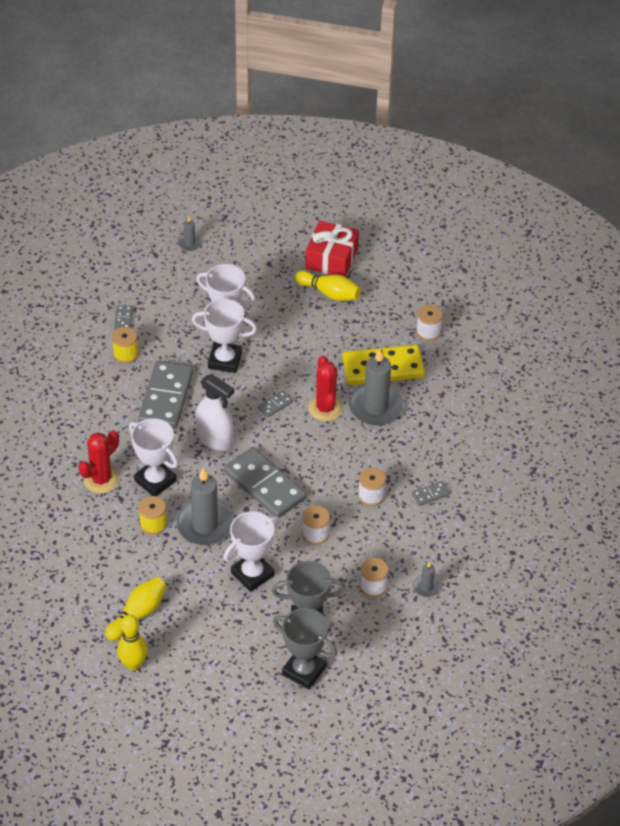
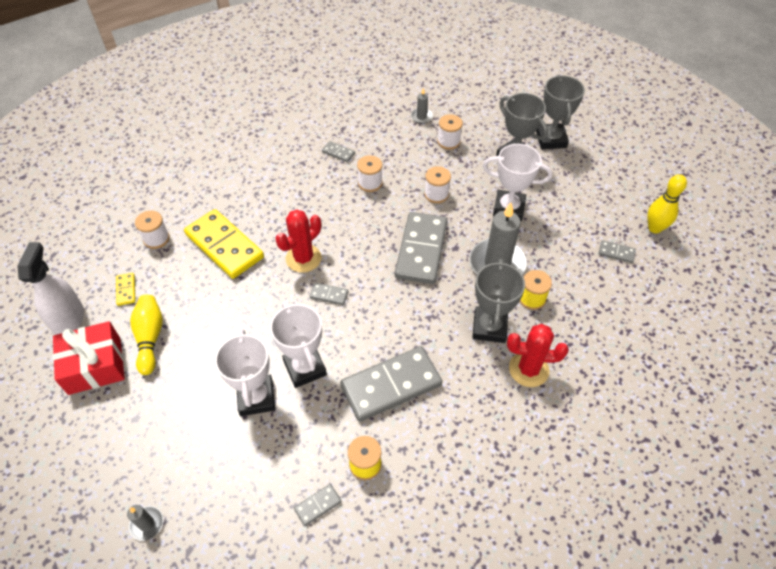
camera: 125 degrees left, 5 degrees up
yellow bowling pin [105,577,166,641] -> grey domino [599,240,636,263]
white trophy [129,418,178,496] -> grey trophy [472,259,525,343]
white spray bottle [195,374,234,450] -> white spray bottle moved to [17,242,84,335]
grey candle [349,348,404,425] -> none
none -> yellow domino [116,273,136,306]

